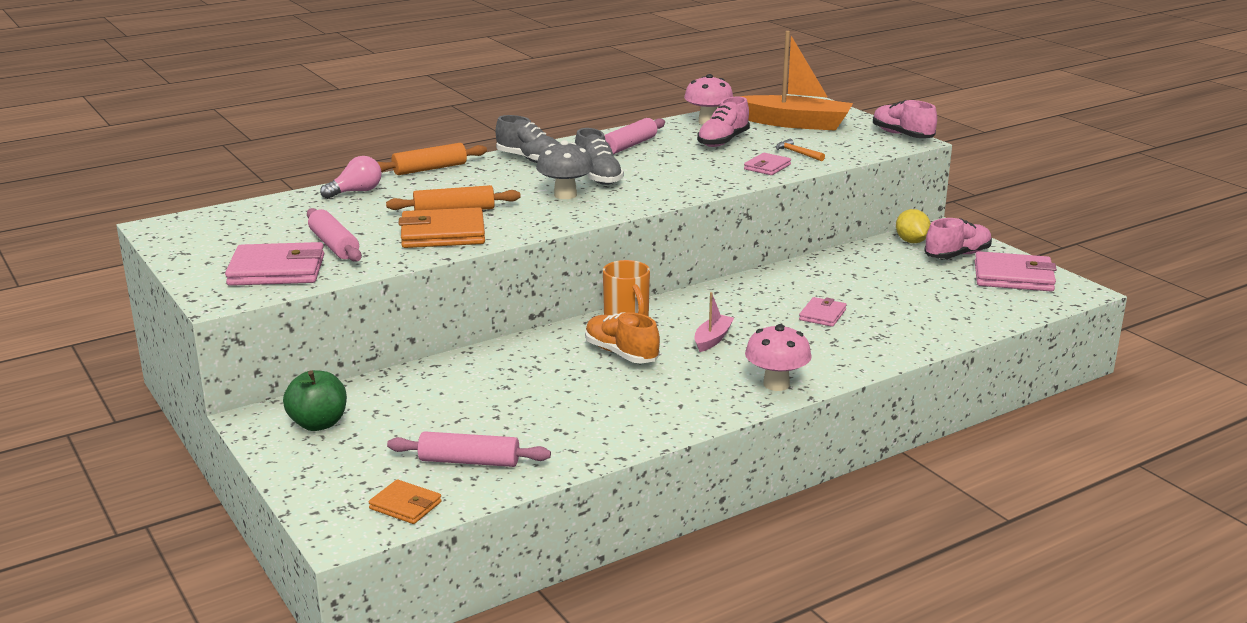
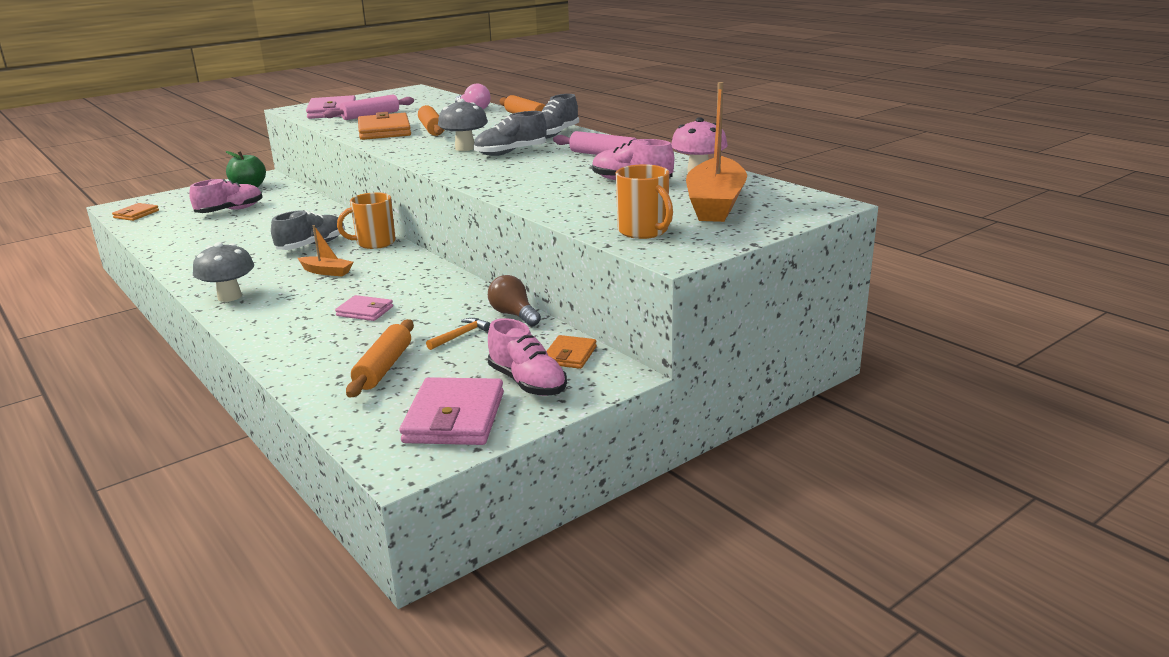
camera: 85 degrees right, 0 degrees up
pink rolling pin [387,431,551,467] -> none
orange shoe [585,312,660,363] -> grey shoe [271,210,345,250]
pink boat [694,292,734,352] -> orange boat [298,225,353,276]
pink wallet [744,153,791,175] -> none
pink mushroom [745,324,812,391] -> grey mushroom [193,242,254,302]
orange hammer [776,139,825,161] -> orange hammer moved to [426,318,490,350]
pink shoe [873,100,937,138] -> pink shoe moved to [189,179,262,213]
yellow lemon [896,209,930,243] -> orange wallet [546,335,597,369]
none -> orange rolling pin [346,319,414,398]
none -> brown light bulb [488,275,541,326]
none -> orange mug [616,164,673,239]

